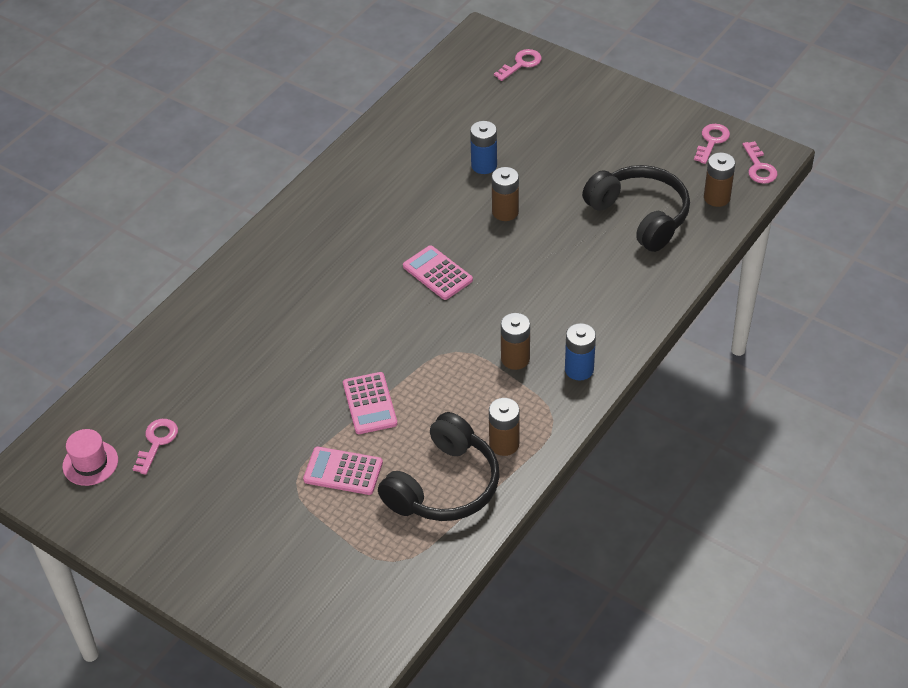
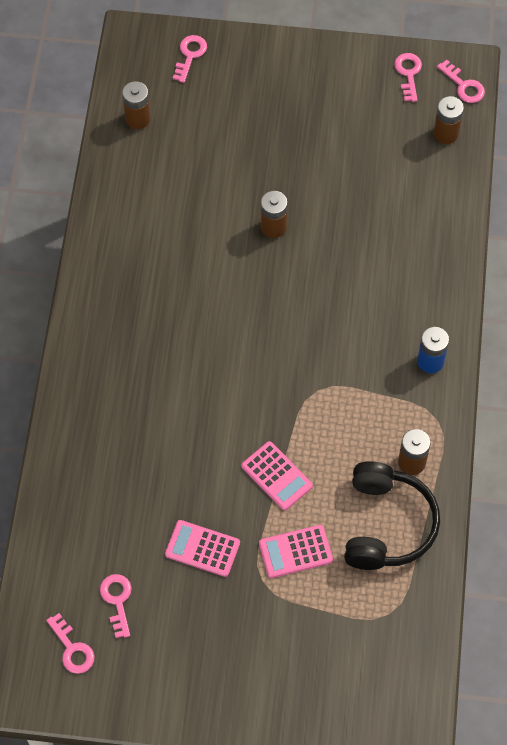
camera: 30 degrees left, 15 degrees up
pink hat [62,429,118,486] -> pink key [46,613,95,674]
pink calculator [403,245,473,300] -> pink calculator moved to [165,520,240,577]
blue battery [470,121,497,174] -> none
brown battery [501,313,530,370] -> brown battery moved to [122,81,151,129]
black headphones [582,165,690,252] -> none

